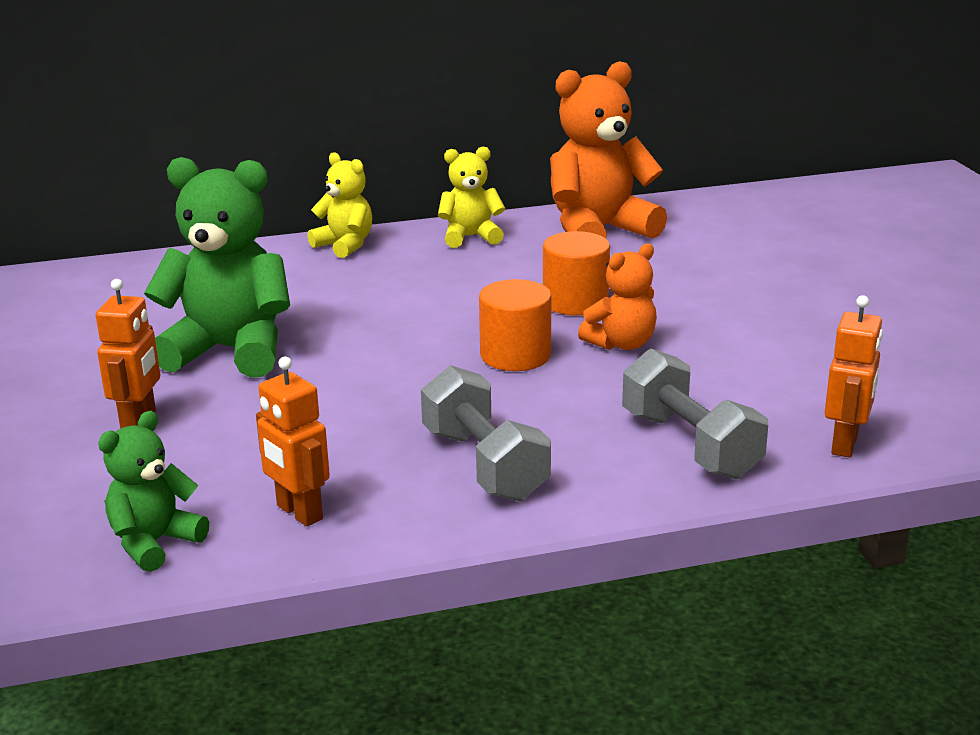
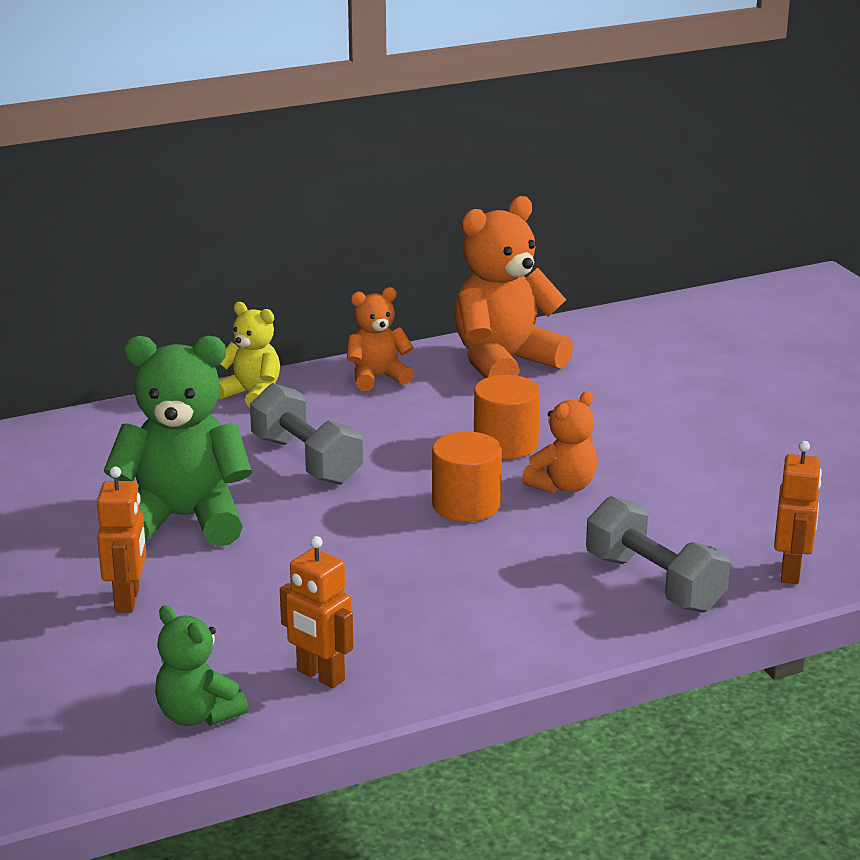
camera: 10 degrees left, 0 degrees up
green teddy bear [98,411,209,572] -> green teddy bear turned 75 degrees counterclockwise [155,605,248,726]
grey dumbbell [421,365,551,501] -> grey dumbbell moved to [250,383,363,485]
yellow teddy bear [438,147,505,248] -> orange teddy bear [347,287,414,391]

